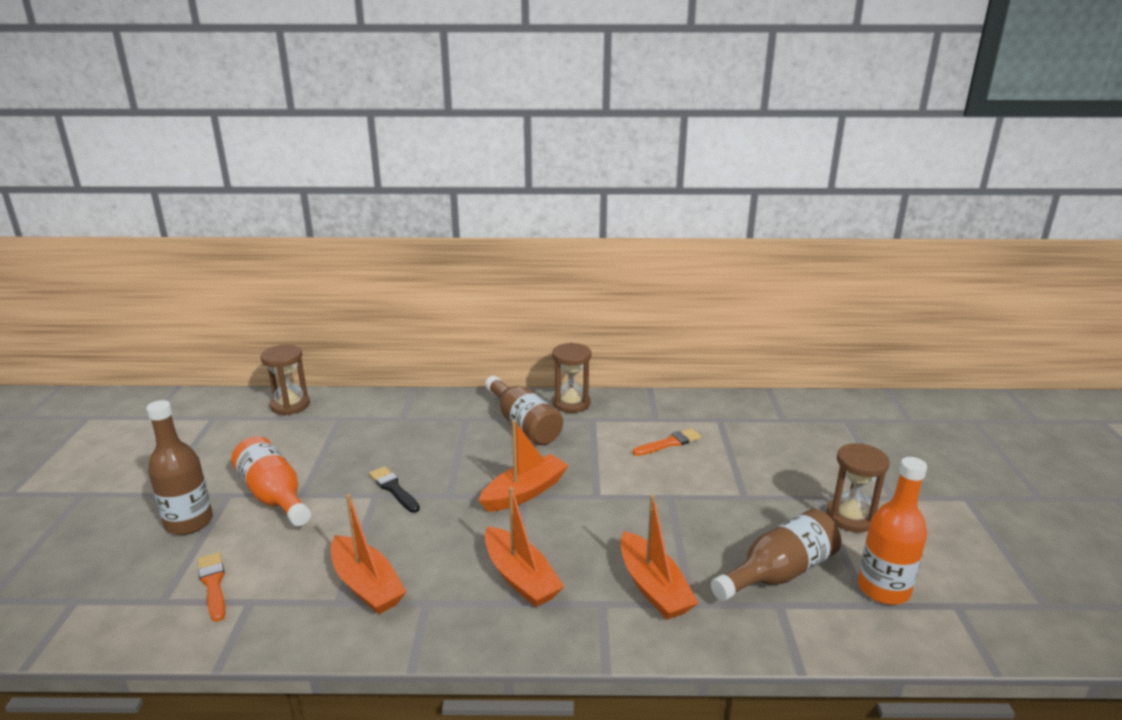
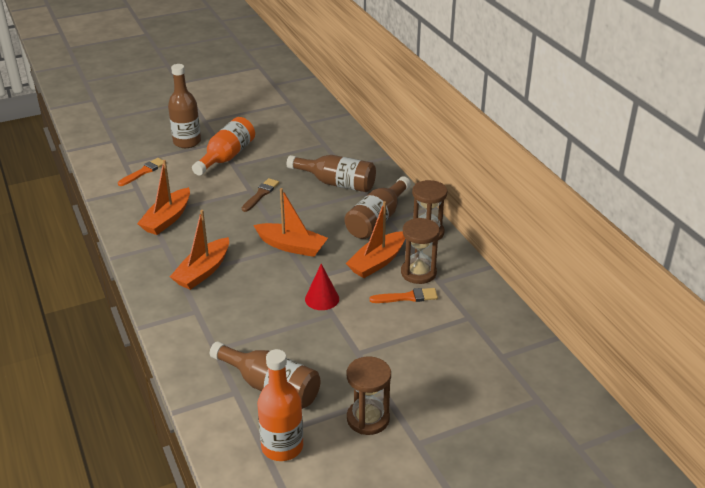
camera: 65 degrees right, 10 degrees up
brown hourglass [261,345,310,415] -> brown hourglass moved to [401,218,440,284]
black brush [369,466,420,513] -> brown brush [242,178,279,212]
orange boat [621,495,699,620] -> orange boat moved to [346,201,405,278]
orange brush [633,428,701,456] -> orange brush turned 45 degrees counterclockwise [369,288,438,303]
none -> brown bottle [286,155,376,192]
none -> red cone [305,264,339,310]

